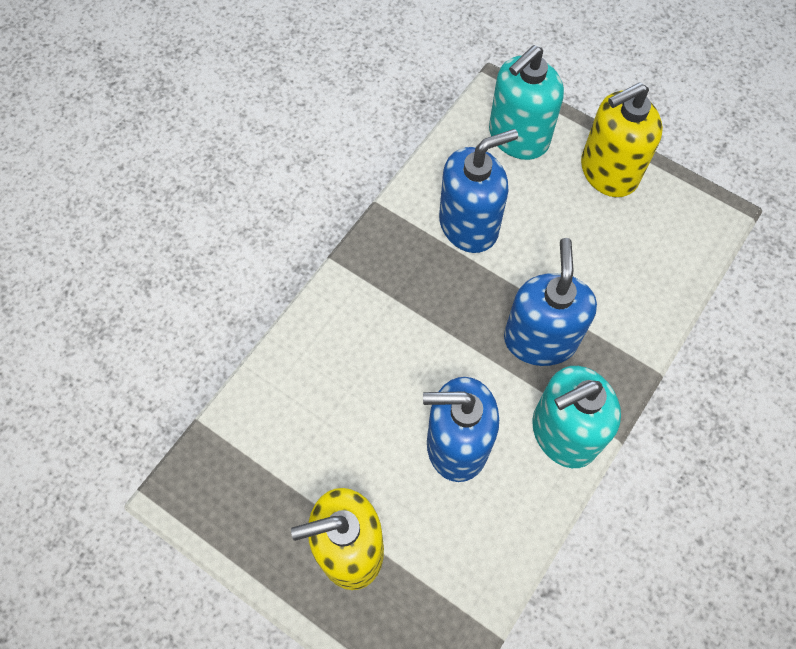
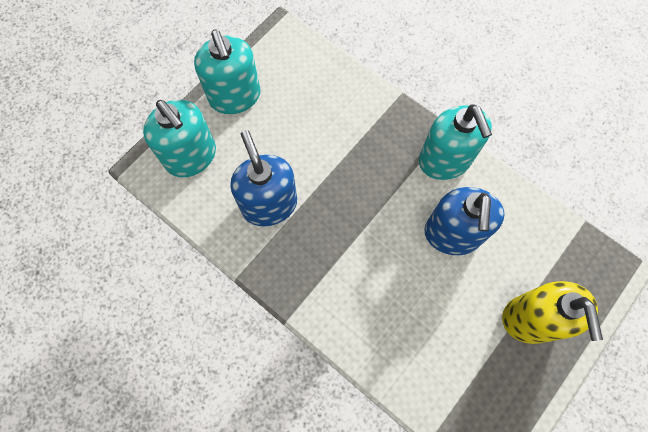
camera: 85 degrees left, 5 degrees up
blue soap dispenser [504,238,597,366] -> none
yellow soap dispenser [581,82,663,197] -> turquoise soap dispenser [194,29,261,114]

